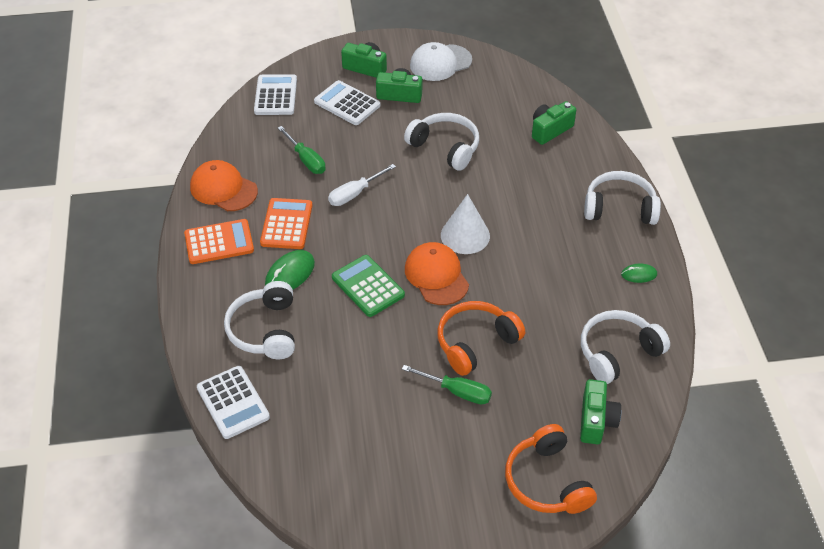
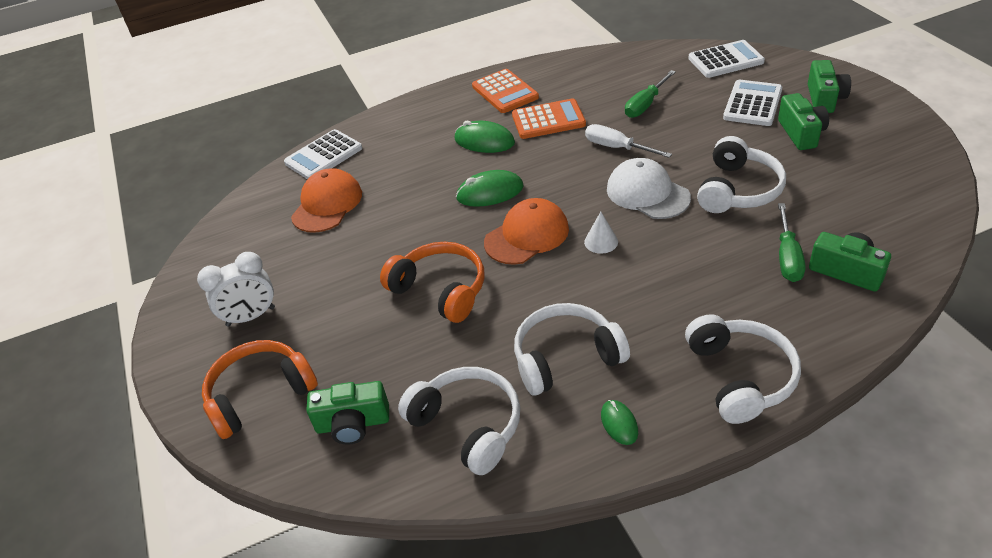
camera: 80 degrees right, 5 degrees down
orange cap [190,160,258,211] -> orange cap moved to [291,168,362,233]
white headphones [224,281,295,359] -> white headphones moved to [514,303,630,395]
green calculator [332,255,405,317] -> green mouse [456,170,524,207]
green screwdriver [402,365,492,404] -> green screwdriver moved to [778,203,806,282]
white cap [410,42,472,81] -> white cap moved to [607,158,691,219]
white cone [441,194,490,254] -> white cone [584,212,618,254], size x0.54
none -> white clock [197,252,275,327]

